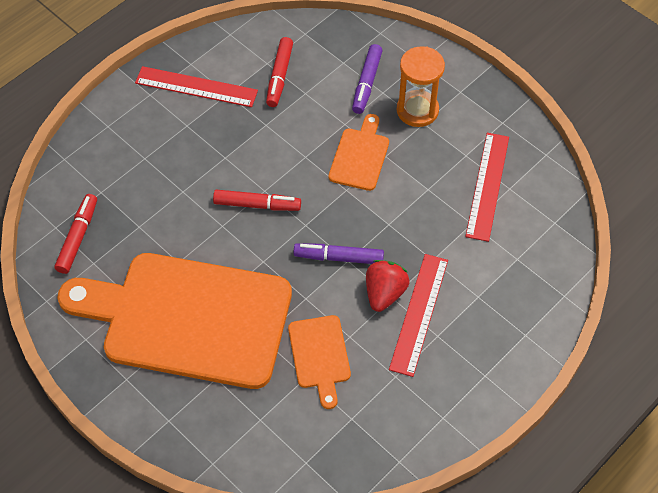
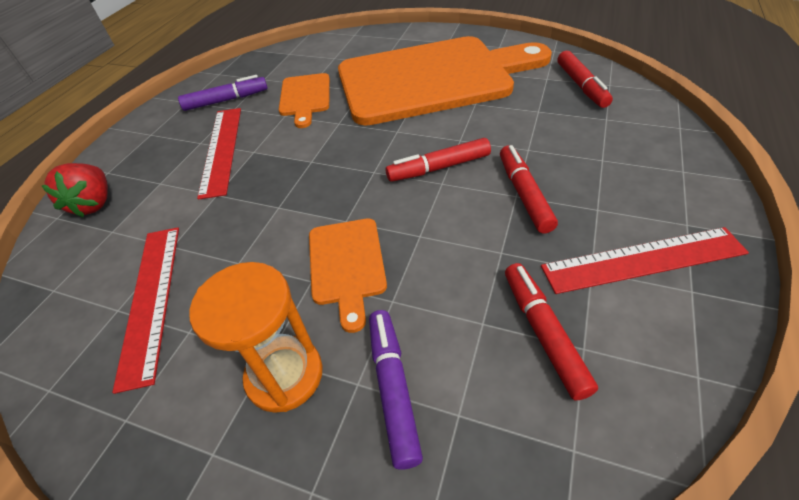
camera: 160 degrees right, 10 degrees down
orange cutting board [288,315,351,409] -> orange cutting board turned 150 degrees counterclockwise [279,73,330,128]
purple marker [294,243,384,264] -> purple marker moved to [178,75,268,111]
red strawberry [366,260,409,312] -> red strawberry moved to [42,163,108,217]
none -> red marker [500,145,558,233]

